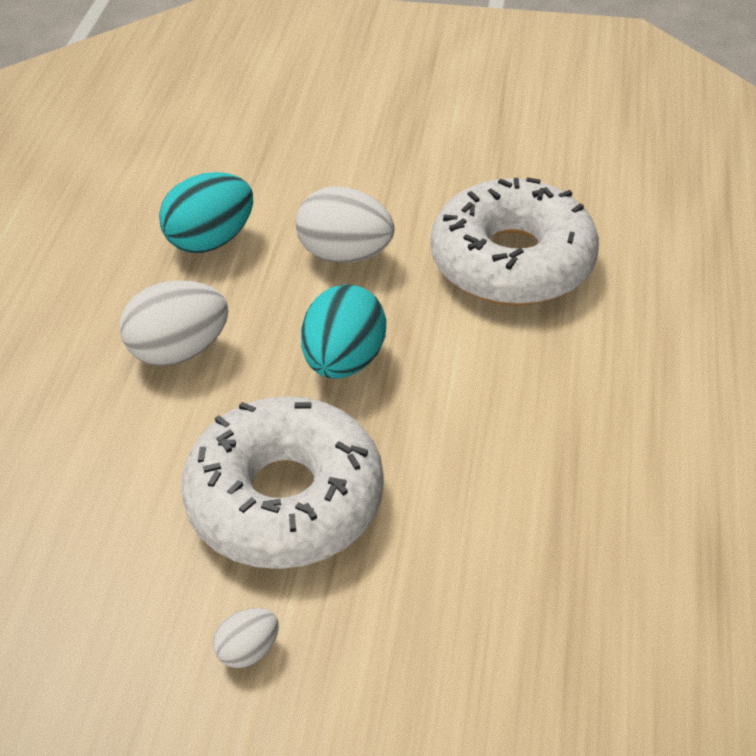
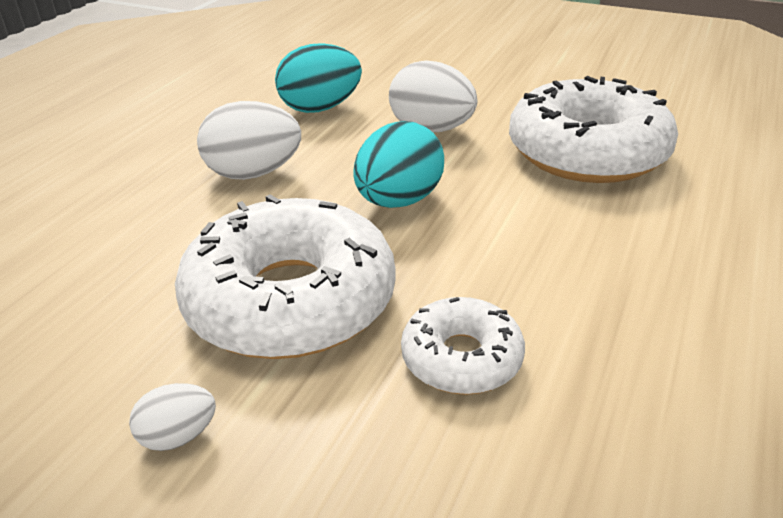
camera: 15 degrees right, 10 degrees down
none -> white donut [401,297,525,395]

